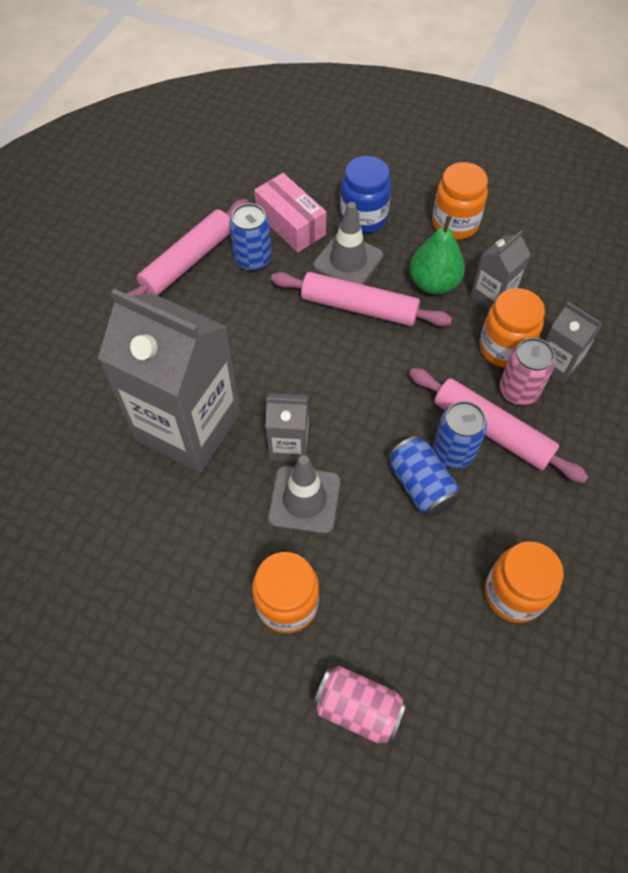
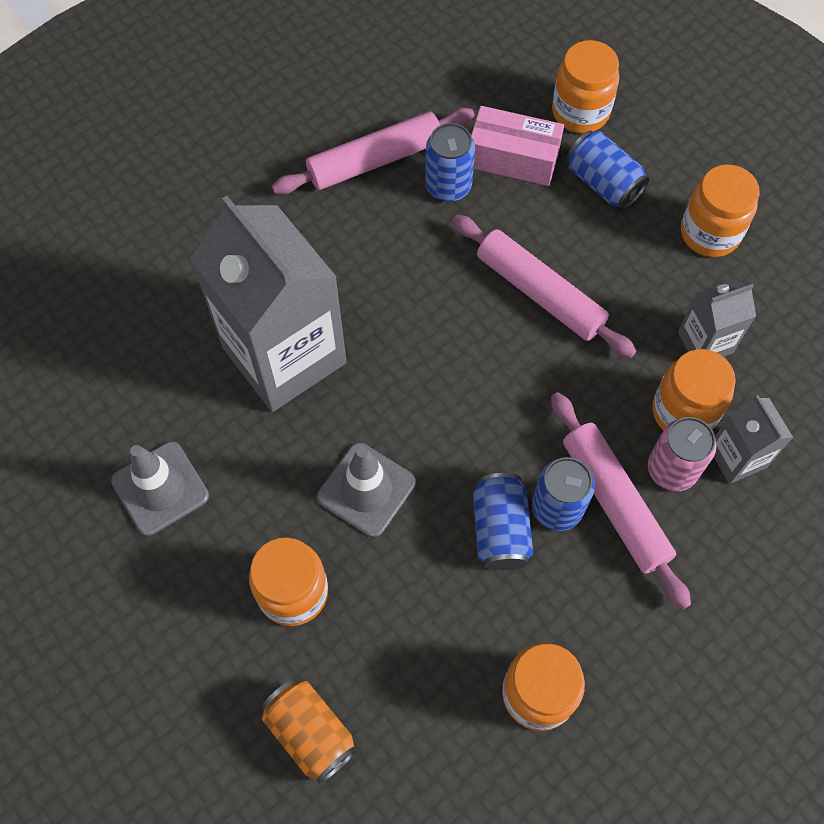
camera: 25 degrees right, 5 degrees up
pink box [254,173,326,252] -> pink box turned 60 degrees counterclockwise [471,106,564,186]
grey carton [266,393,309,462] -> none
grey traffic cone [313,202,383,285] -> grey traffic cone moved to [111,441,209,536]
pink can [313,666,407,745] -> orange can [261,678,357,784]
blue jar [340,156,391,233] -> blue can [567,131,649,209]
green pear [410,216,465,295] -> none
none -> orange jar [552,40,619,133]

